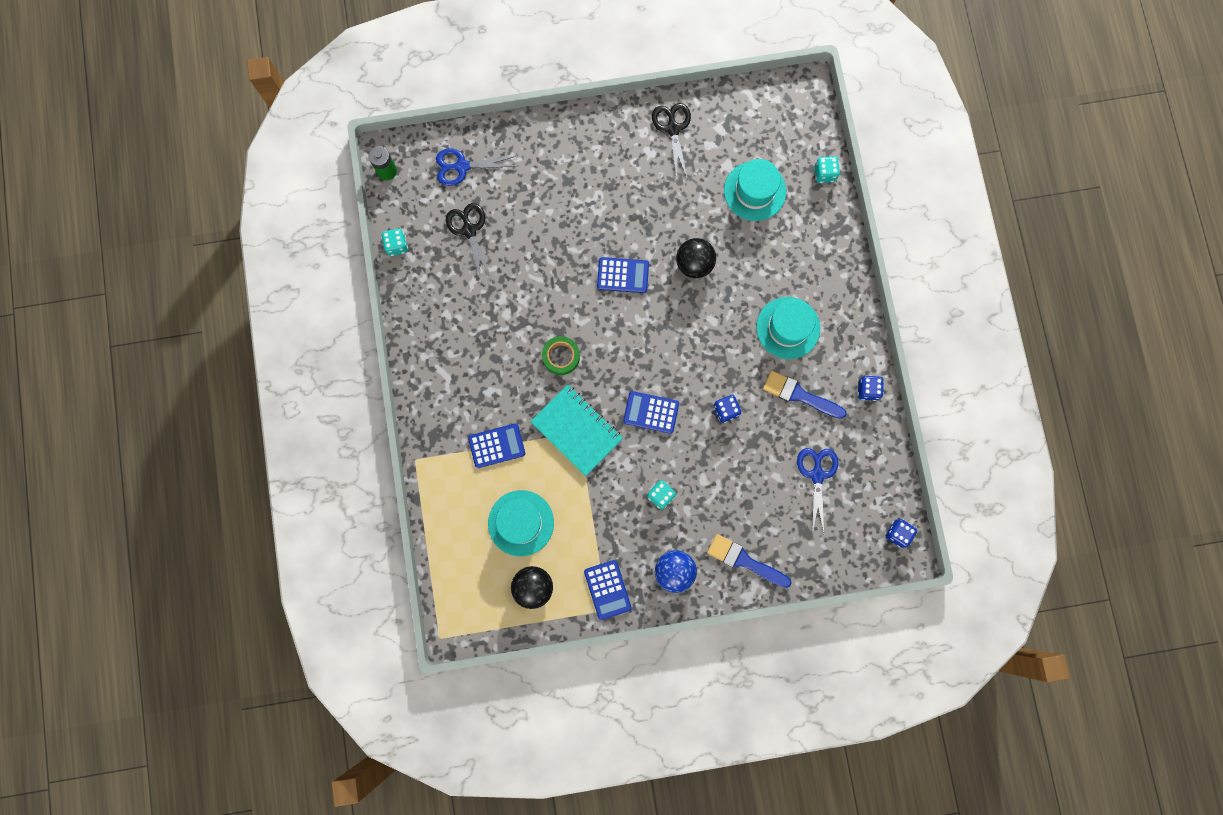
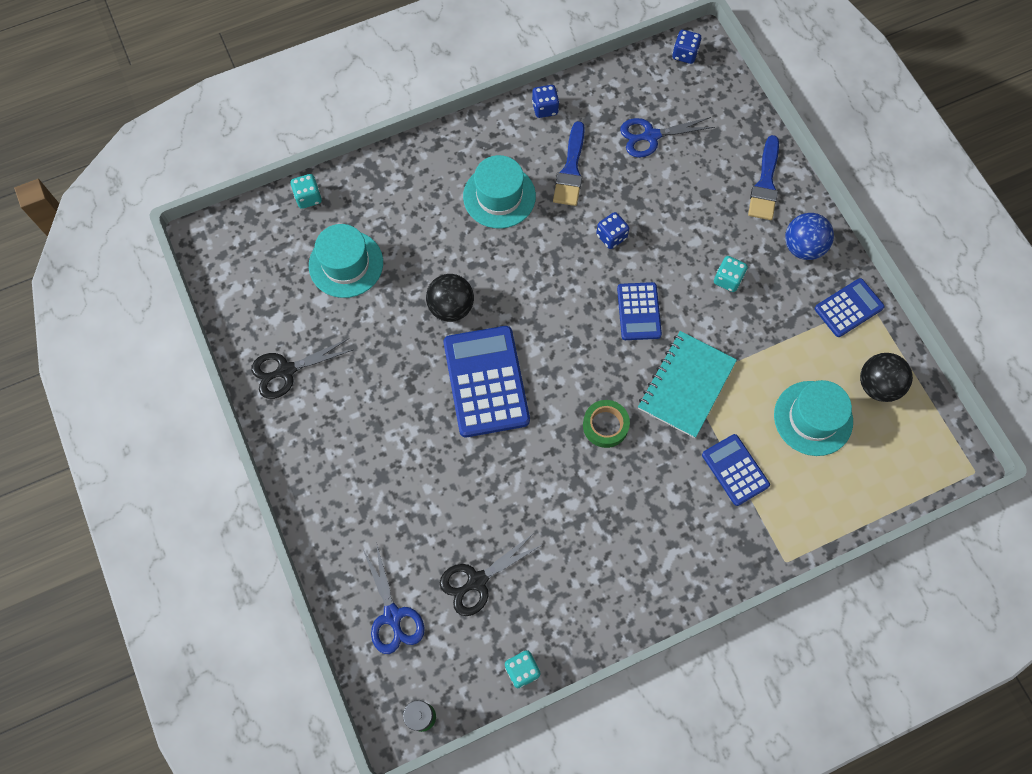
camera: 105 degrees left, 10 degrees down
blue calculator [597,257,649,293] -> blue calculator [443,326,530,437], size x1.74

